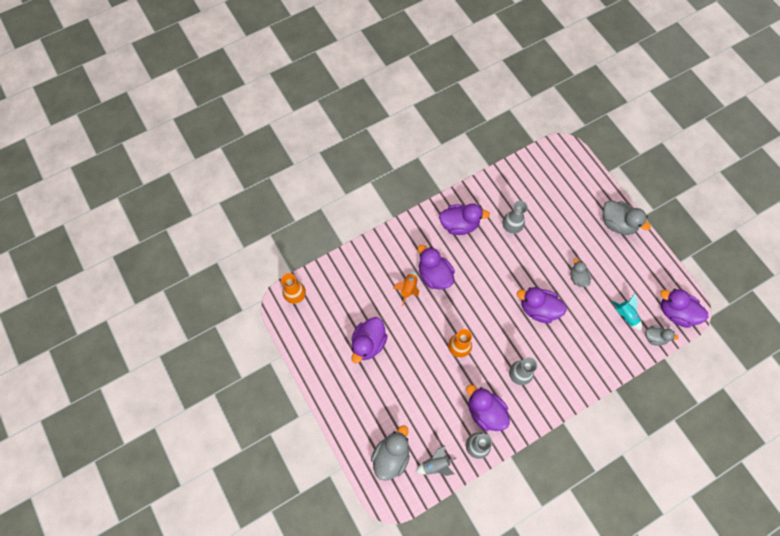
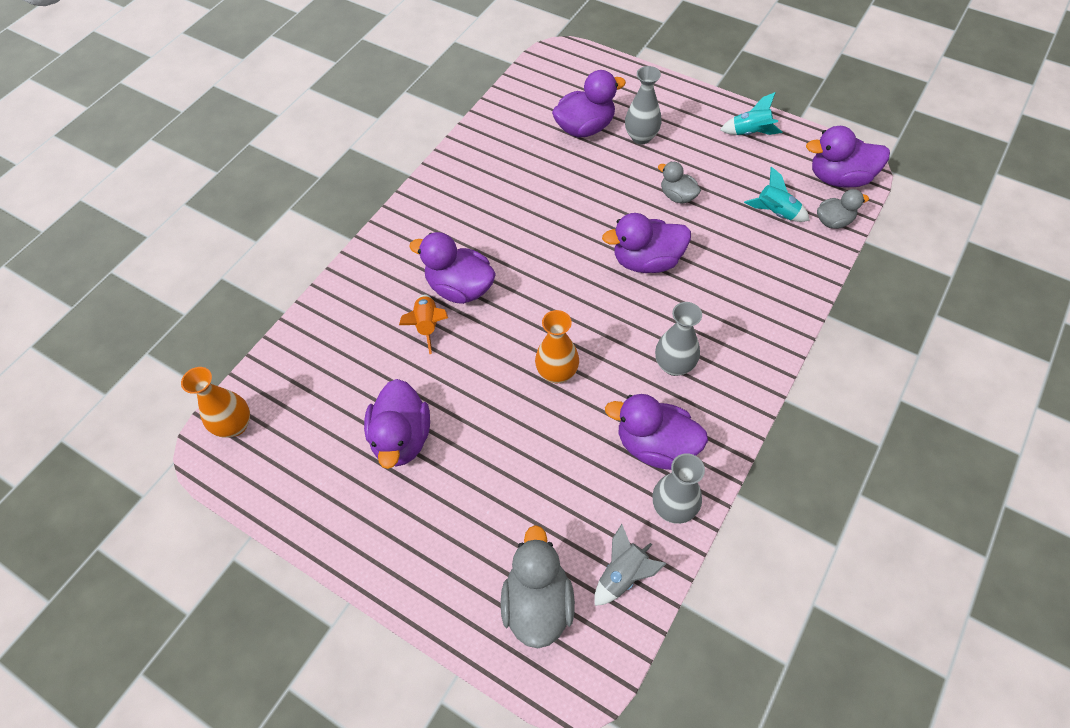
camera: 25 degrees left, 10 degrees down
purple duck [439,203,490,235] -> purple duck moved to [552,70,626,138]
grey vase [502,201,528,234] -> grey vase moved to [625,66,662,144]
grey duck [603,201,651,235] -> none
none -> turquoise rocket [720,92,782,135]

